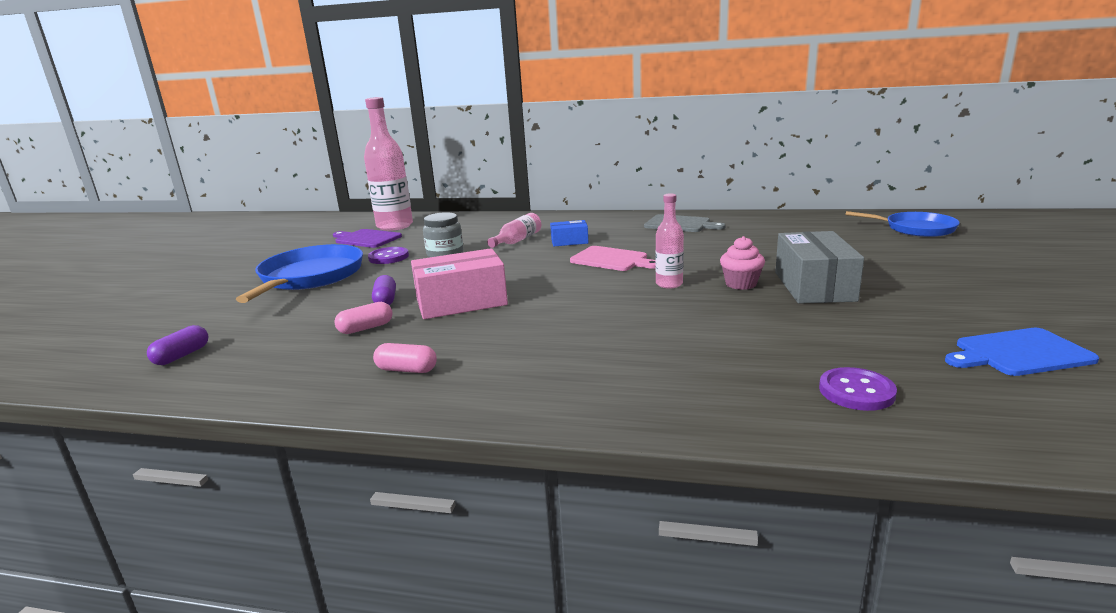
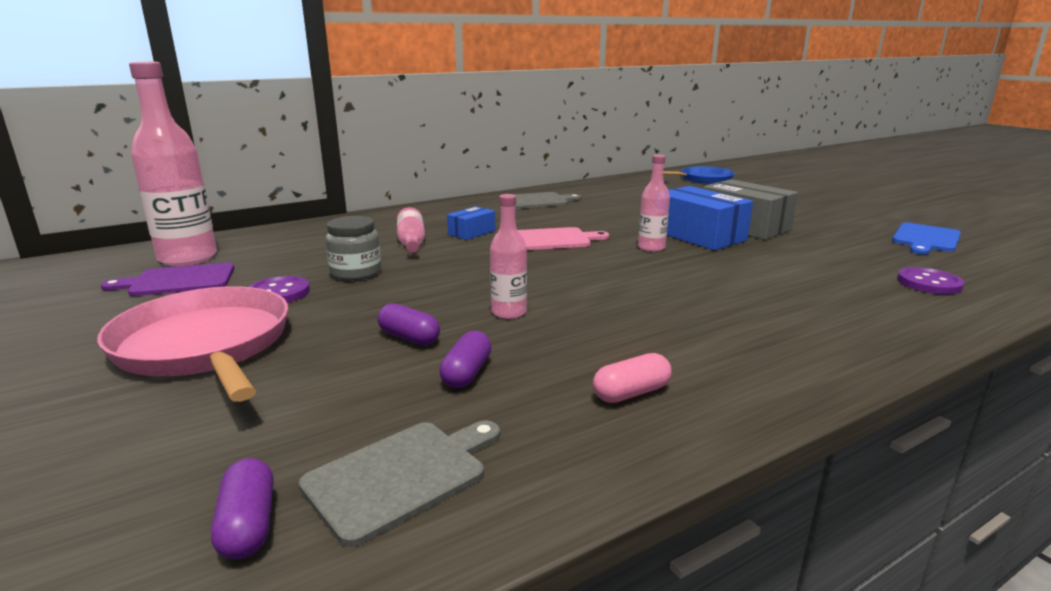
camera: 45 degrees left, 0 degrees up
blue pan [236,244,363,303] -> pink pan [97,286,288,402]
pink capsule [334,302,393,334] -> purple capsule [439,331,492,388]
pink box [411,248,508,319] -> pink bottle [490,194,527,319]
pink cupcake [720,236,765,290] -> blue box [667,186,753,250]
none -> grey cutting board [299,420,500,547]

